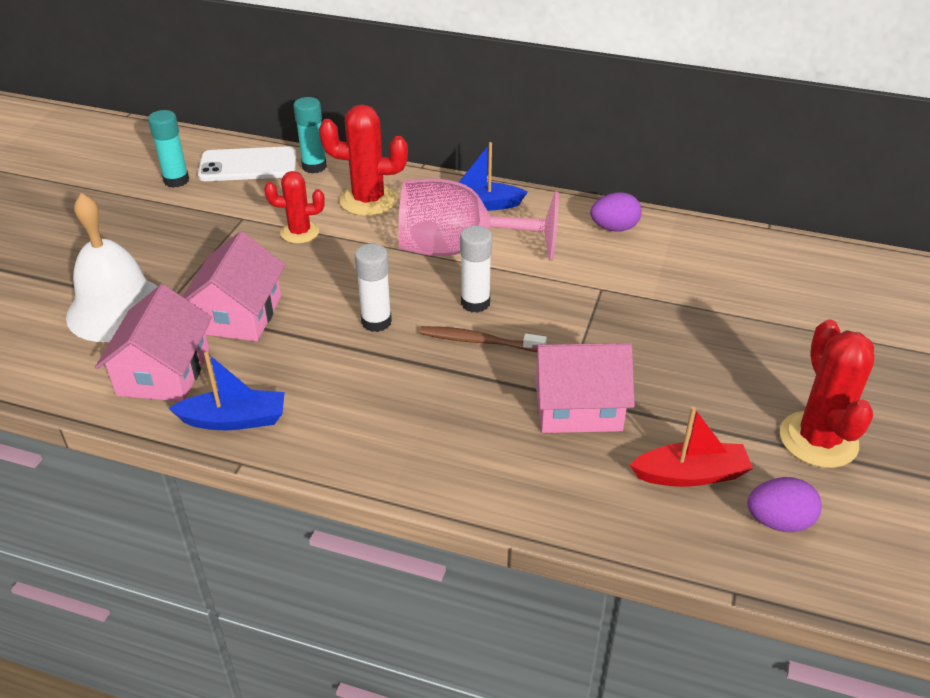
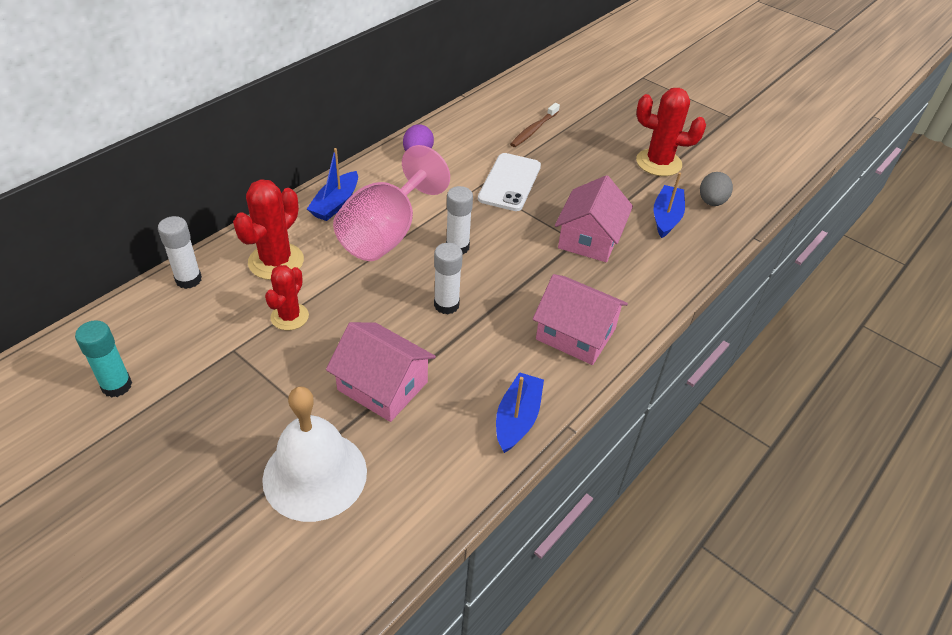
camera: 70 degrees left, 5 degrees up
pink house [95,284,212,401] -> pink house moved to [533,274,628,365]
white phone [198,146,296,181] -> white phone moved to [478,153,541,211]
turquoise glue stick [294,97,327,173] -> white glue stick [158,216,202,289]
brown toothbrush [420,326,547,352] -> brown toothbrush moved to [510,103,560,147]
red boat [630,407,753,487] -> blue boat [654,172,685,238]
purple egg [747,477,822,532] -> grey egg [700,172,733,206]

